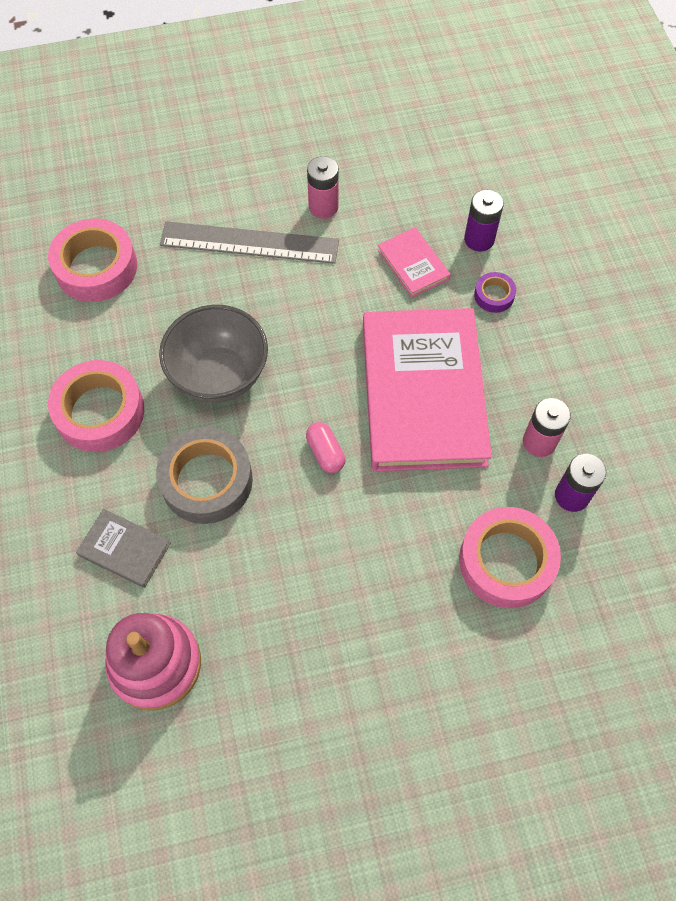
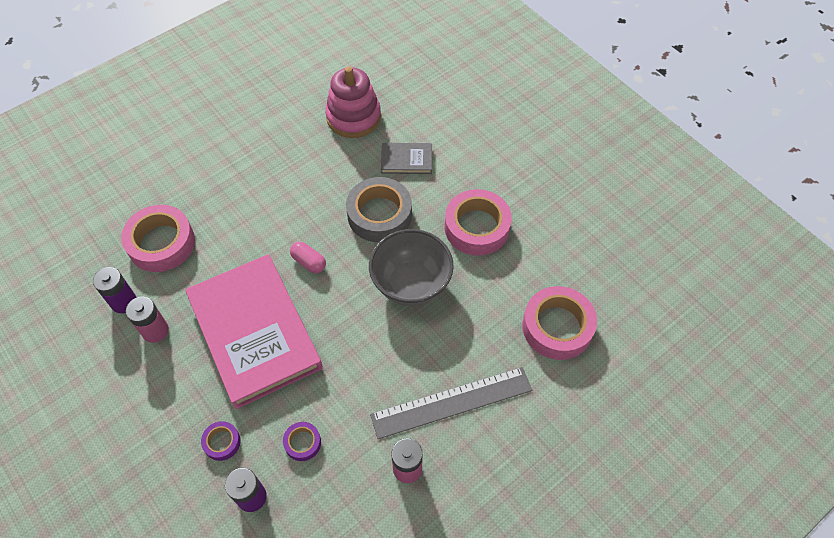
camera: 155 degrees right, 5 degrees down
pink book [378,227,451,298] -> purple tape [283,422,321,461]

